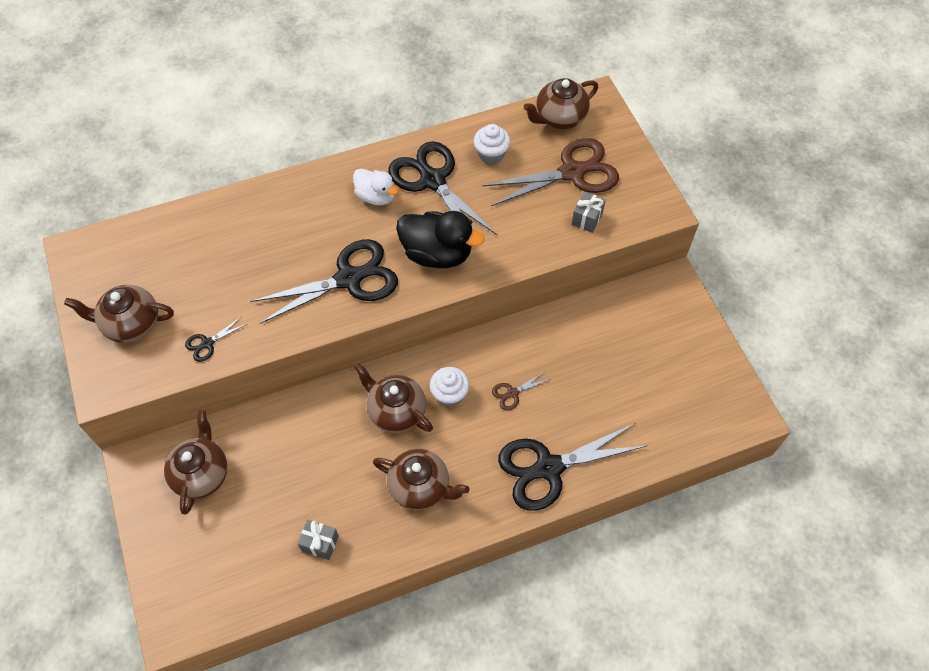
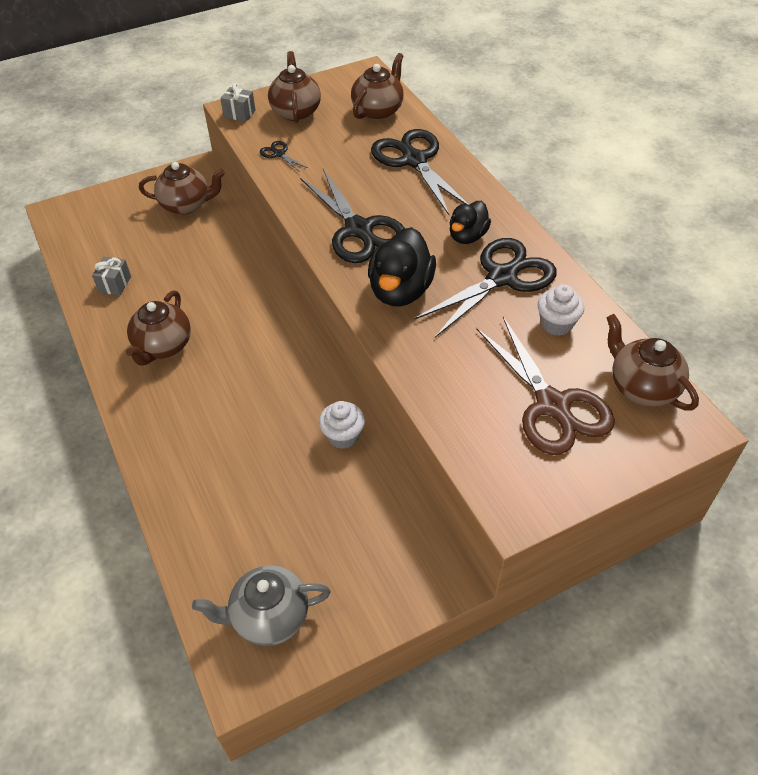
camera: 85 degrees right, 10 degrees down
white duck [353,169,398,205] -> black duck [450,201,491,244]
brown teapot [354,363,433,433] -> brown teapot moved to [351,53,404,120]
white cupcake [430,367,469,407] -> white cupcake moved to [319,401,365,449]
brown scissors [492,371,551,411] -> none
black scissors [498,423,648,511] -> black scissors moved to [371,129,468,215]
grey gift [571,191,606,233] -> grey gift moved to [220,83,255,122]
none -> grey teapot [192,565,330,646]

